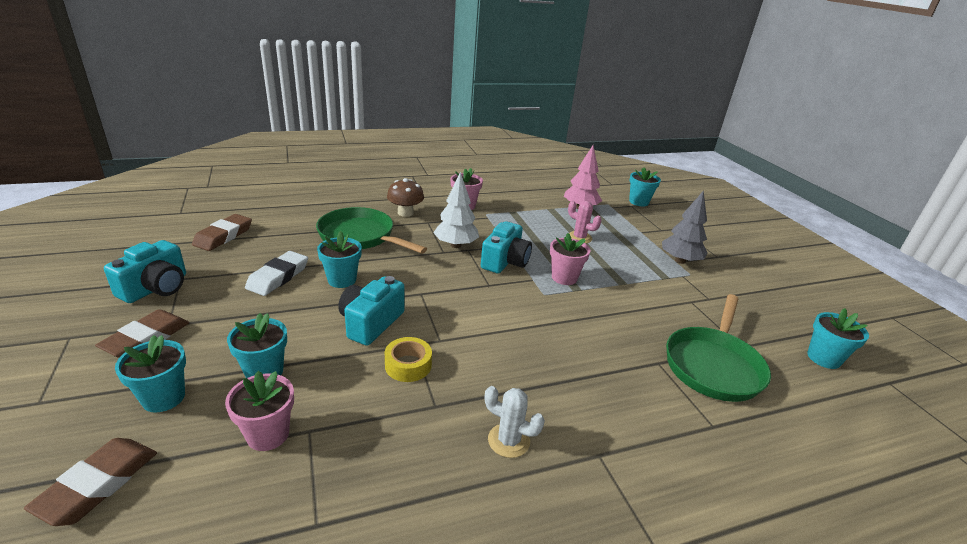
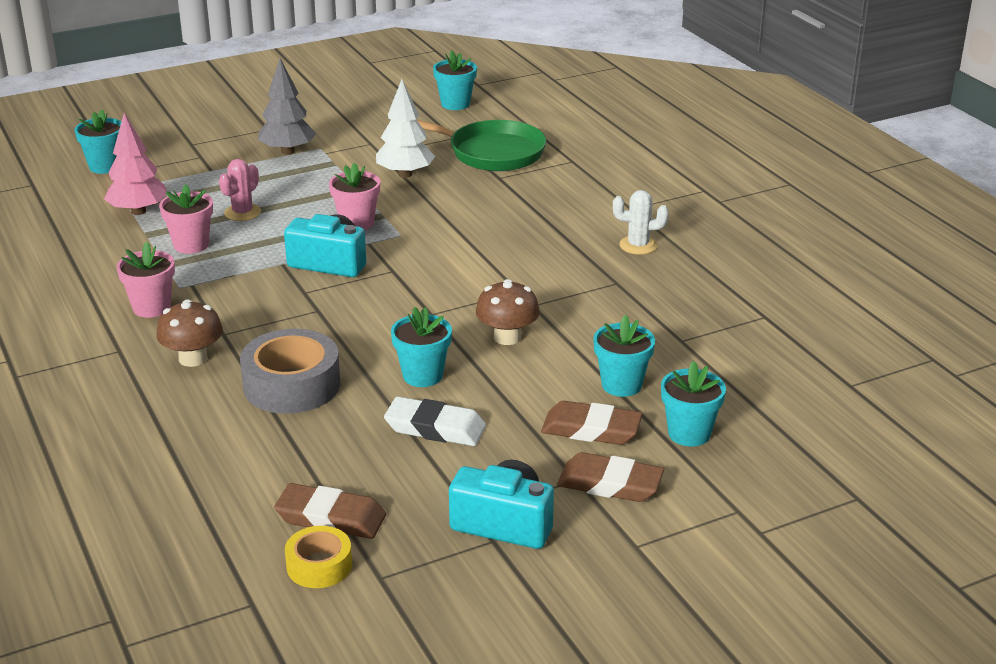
camera: 95 degrees left, 0 degrees up
brown eraser [24,438,157,526] -> brown eraser moved to [541,401,642,445]
pink flower pot [225,371,294,451] -> pink flower pot moved to [159,184,213,254]
green pan [316,207,427,254] -> grey tape [240,329,340,414]
turquoise camera [338,276,405,346] -> brown mushroom [476,279,540,345]
yellow tape [385,337,432,382] -> yellow tape moved to [285,526,352,588]
white tree [433,172,479,248] -> white tree moved to [376,79,435,178]
white cactus [485,386,545,458] -> white cactus turned 75 degrees clockwise [613,190,669,255]

